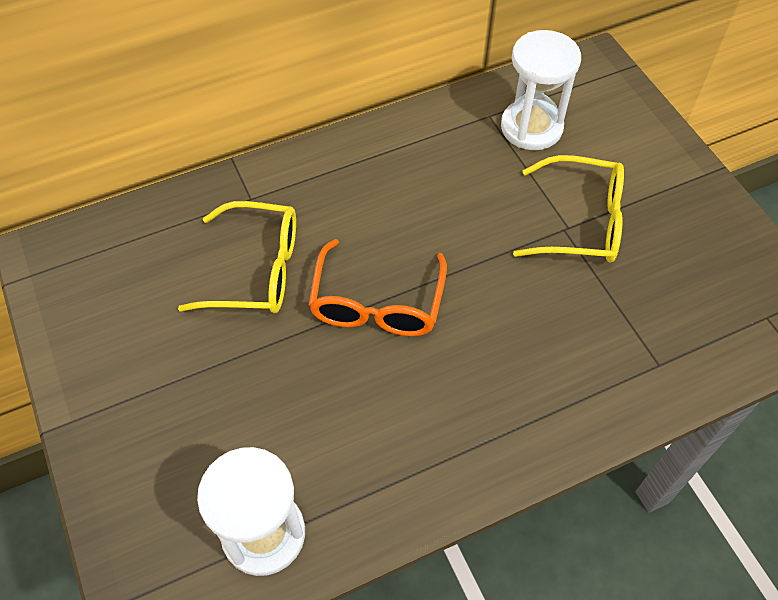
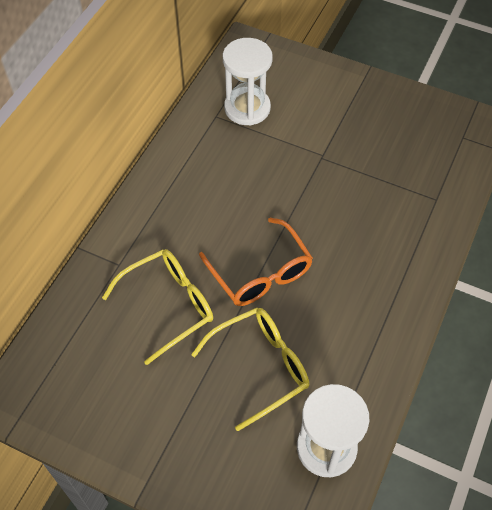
camera: 40 degrees left, 0 degrees up
yellow glasses [513,155,624,262] -> yellow glasses moved to [191,308,309,431]

